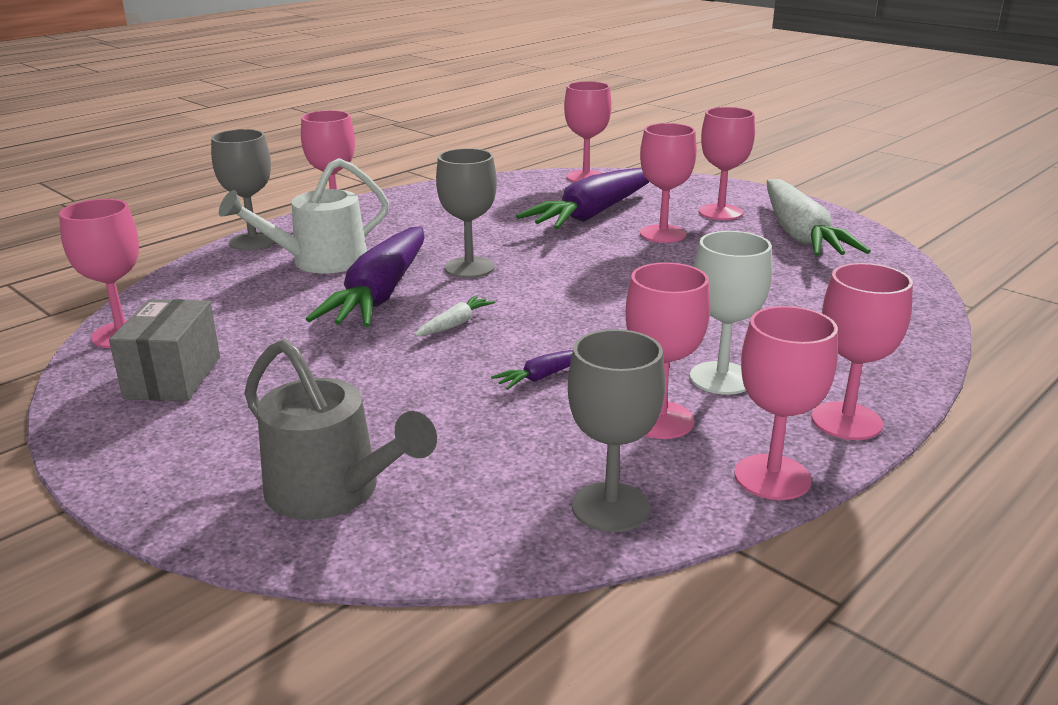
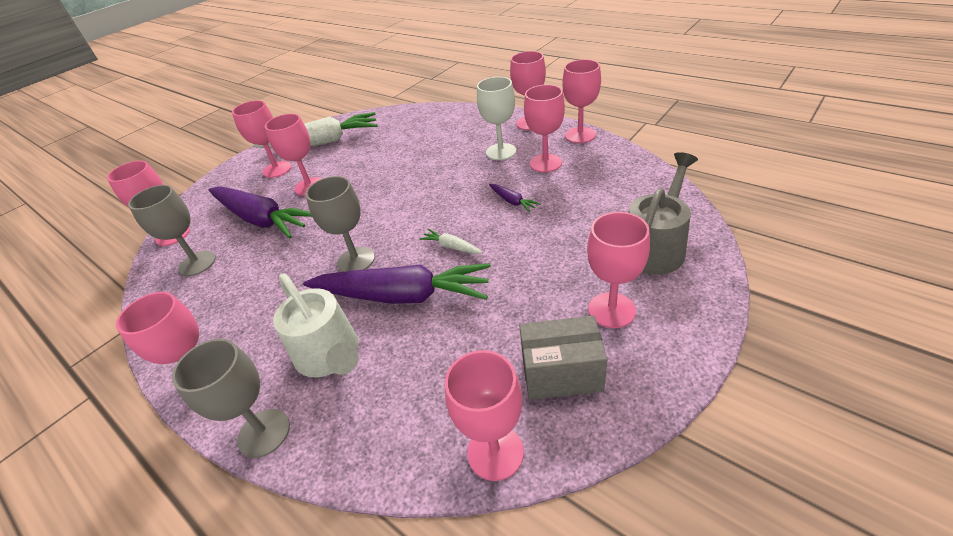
camera: 90 degrees left, 15 degrees up
grey goblet [568,329,665,532] -> grey goblet moved to [128,185,216,276]
none -> pink goblet [587,212,650,328]

